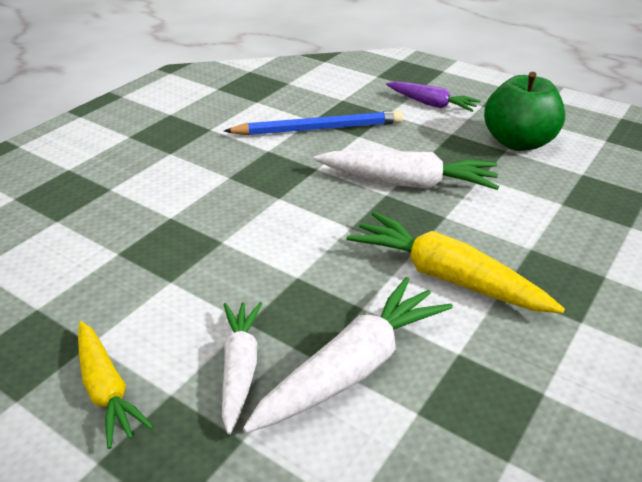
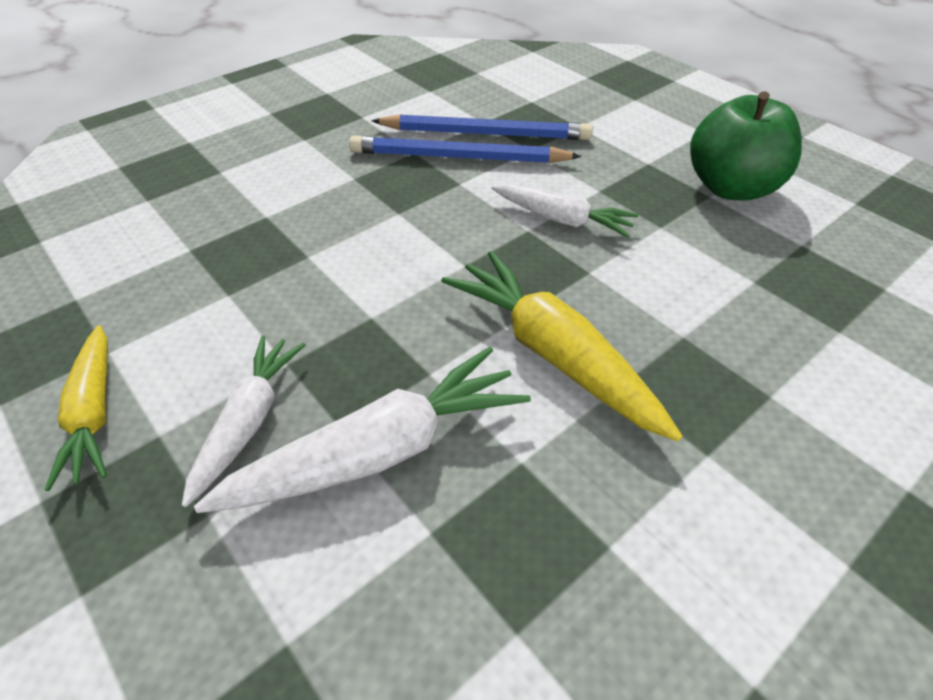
camera: 15 degrees right, 10 degrees up
white carrot [314,151,499,190] -> white carrot [491,184,639,238], size x0.64
purple carrot [386,81,481,112] -> none
none -> blue pencil [349,136,582,163]

